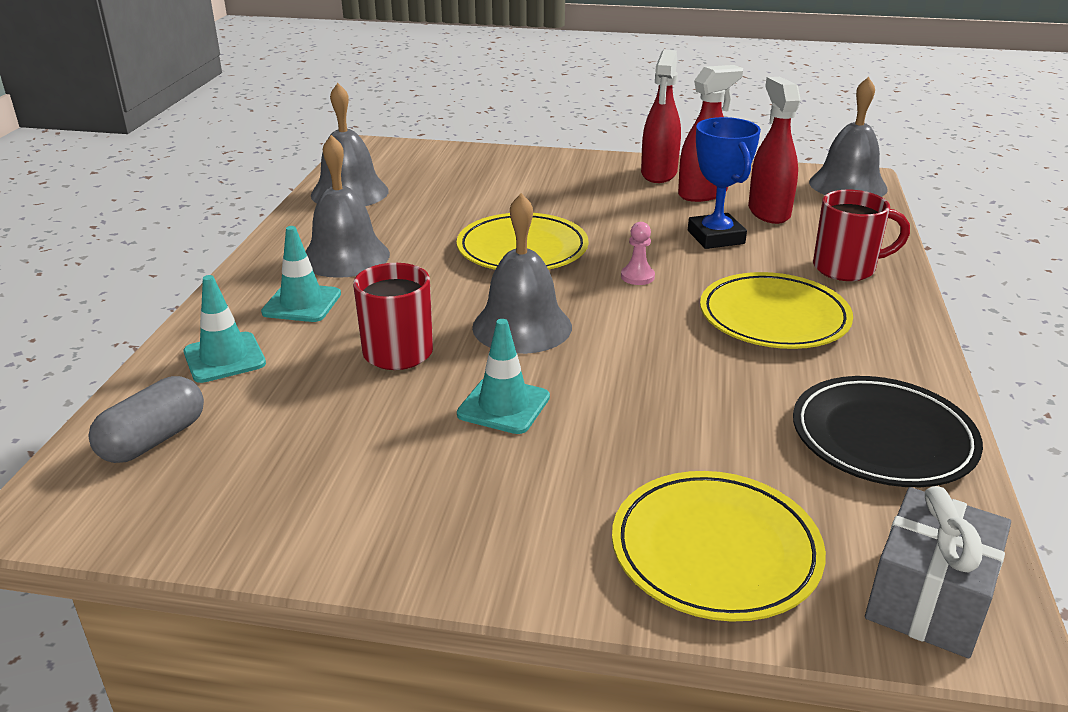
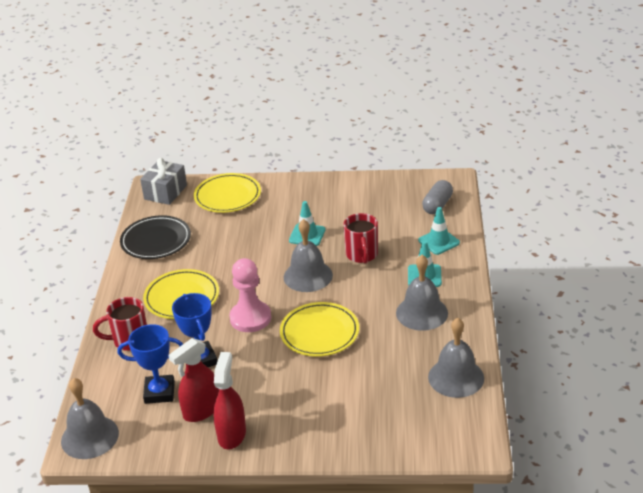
camera: 175 degrees right, 5 degrees up
pink pawn [621,222,655,285] -> pink pawn [229,258,271,332], size x2.19
red spray bottle [748,77,801,224] -> blue trophy [118,324,183,404]

